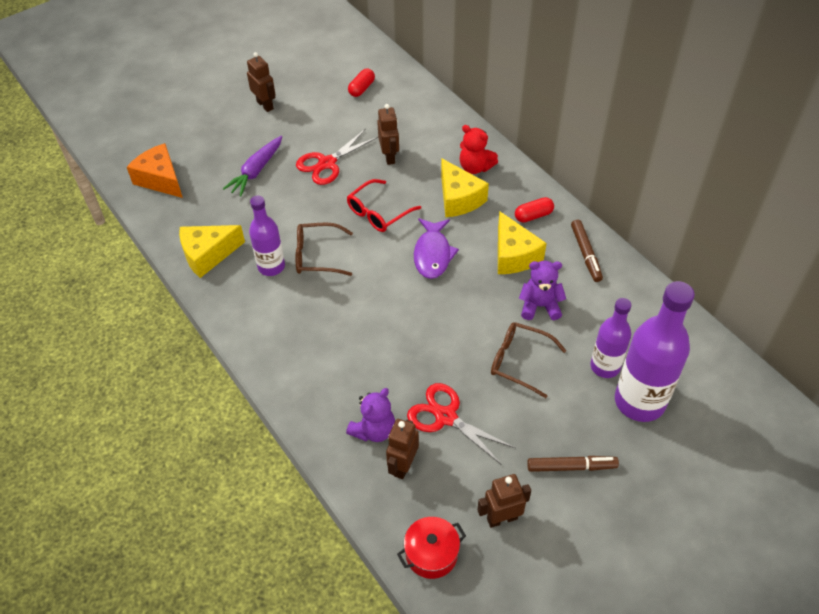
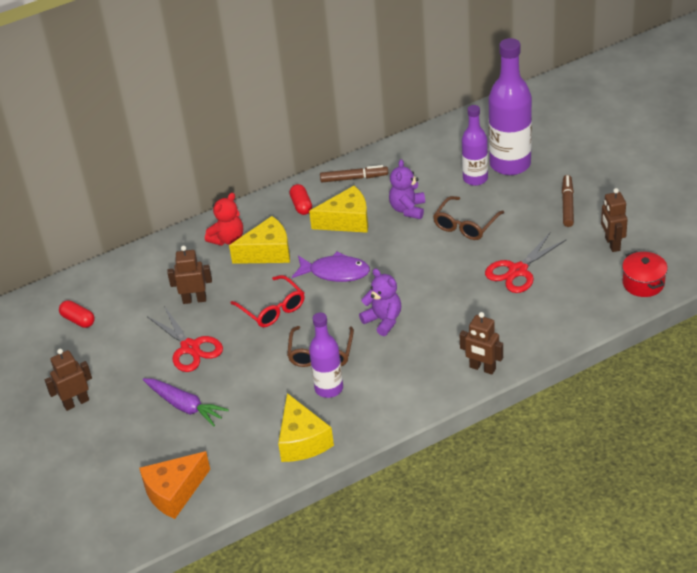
camera: 80 degrees left, 10 degrees down
purple teddy bear [346,388,395,442] -> purple teddy bear moved to [359,269,401,336]
brown robot [386,419,419,479] -> brown robot moved to [459,312,503,375]

